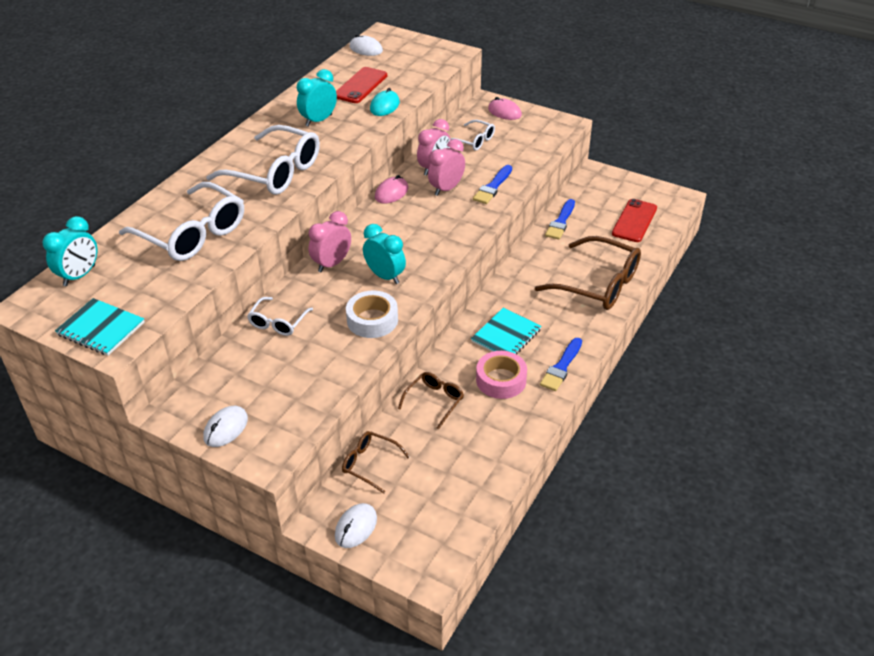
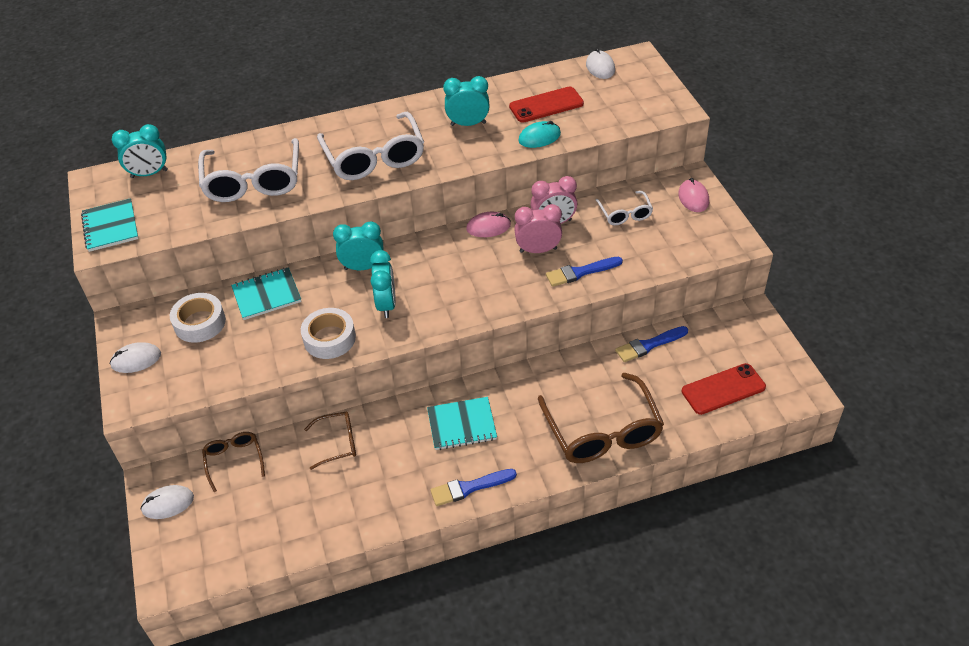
camera: 45 degrees right, 5 degrees up
white glasses [247,297,313,336] -> turquoise notebook [231,267,301,320]
pink clock [309,211,351,272] -> turquoise clock [333,221,384,270]
pink tape [476,351,527,399] -> none
none -> white tape [170,293,226,343]

